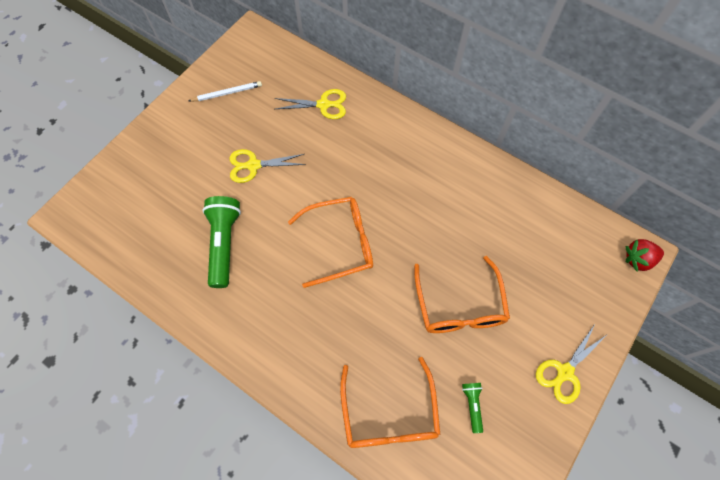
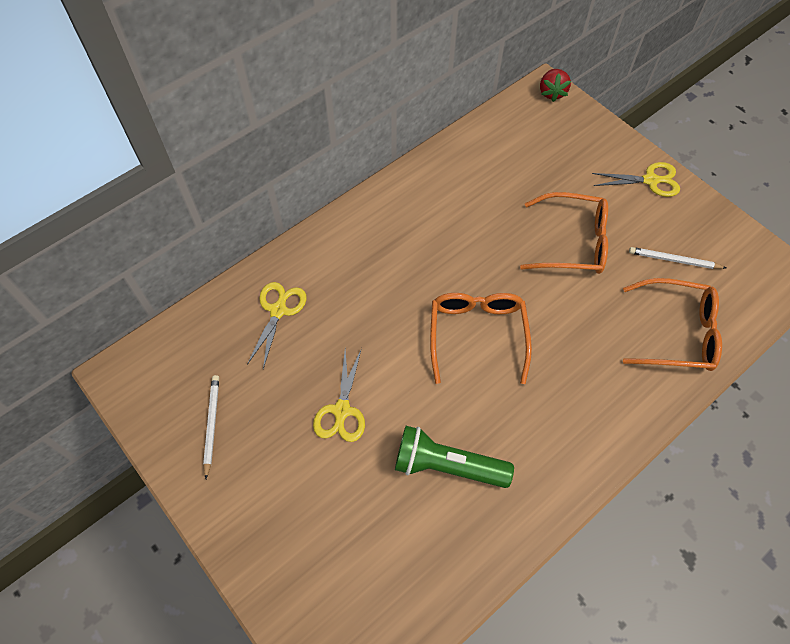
camera: 75 degrees left, 5 degrees down
green flashlight [462,383,483,433] -> white pencil [629,247,726,269]
yellow scissors [536,324,608,404] -> yellow scissors turned 60 degrees counterclockwise [592,162,680,197]

